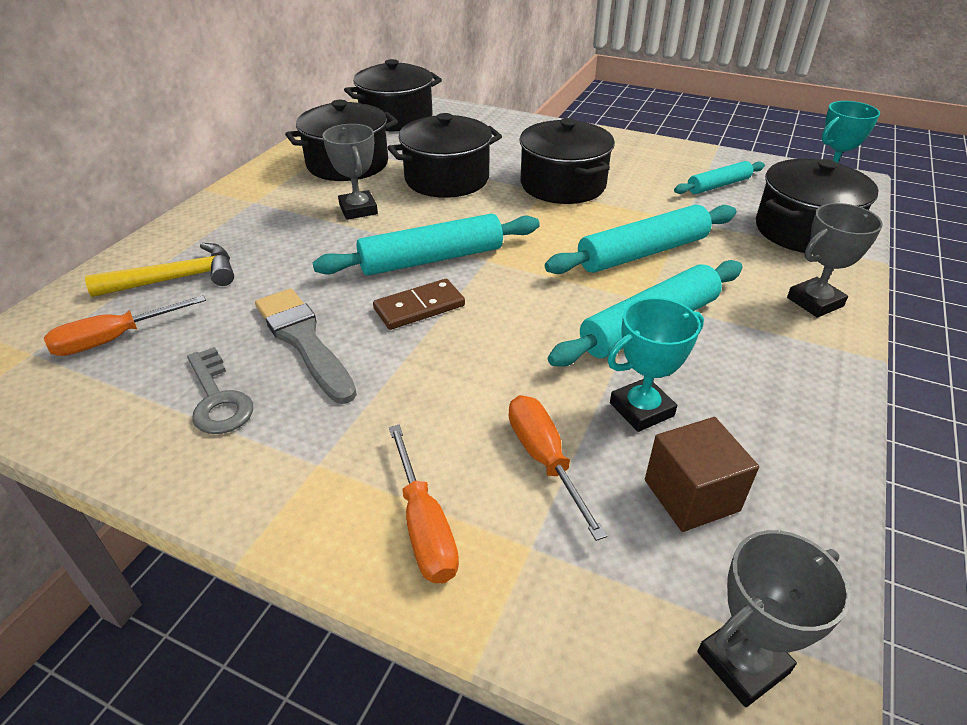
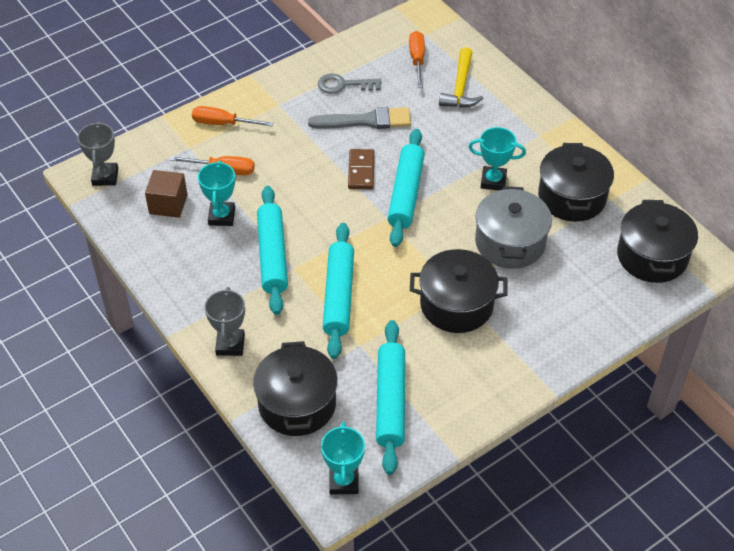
camera: 120 degrees right, 10 degrees up
grey trophy [322,124,378,220] -> turquoise trophy [469,127,526,191]
black pot [388,113,502,198] -> grey pot [475,186,552,269]
turquoise rolling pin [674,161,765,194] -> turquoise rolling pin [376,320,405,475], size x1.70

